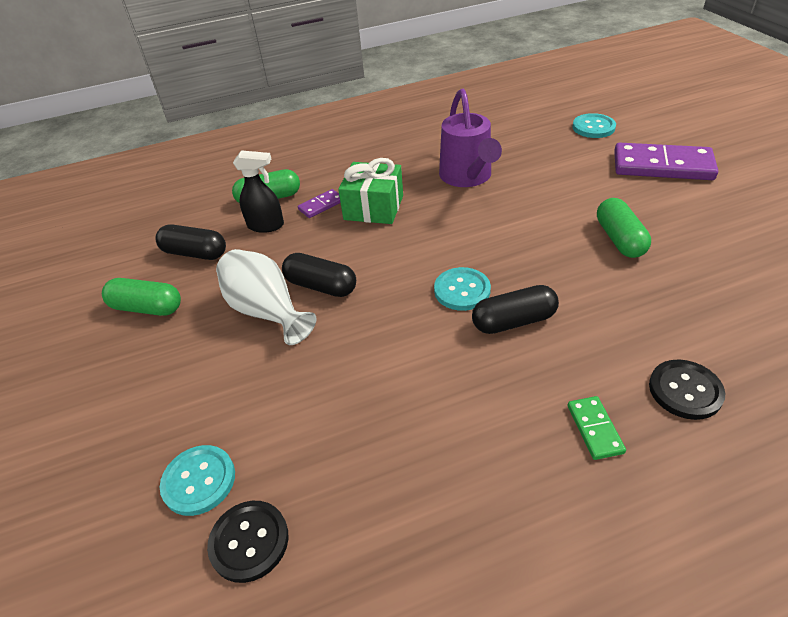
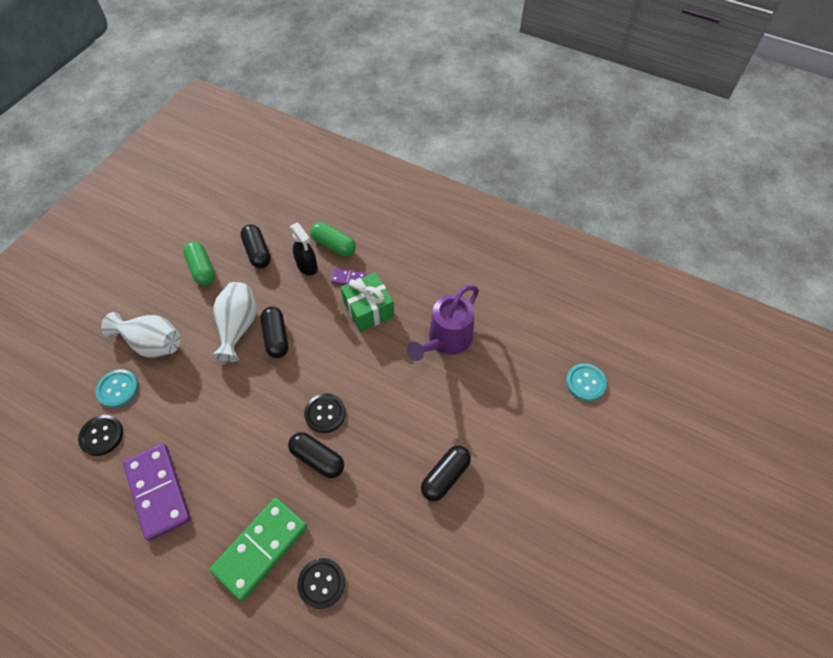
camera: 45 degrees right, 15 degrees up
turquoise button [434,267,491,311] -> black button [304,393,346,433]
green domino [568,396,626,460] -> green domino [210,498,307,601], size x2.16
green capsule [597,198,651,258] -> black capsule [421,446,471,501]
purple domino [614,143,718,180] -> purple domino moved to [123,443,191,541]
none -> white vase [101,312,181,358]

